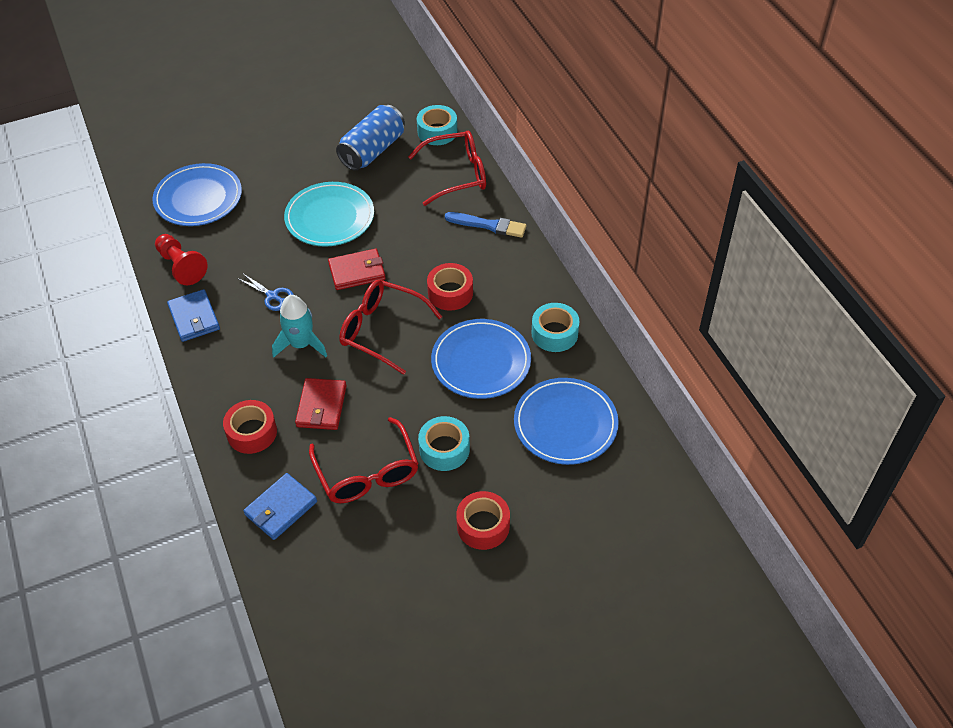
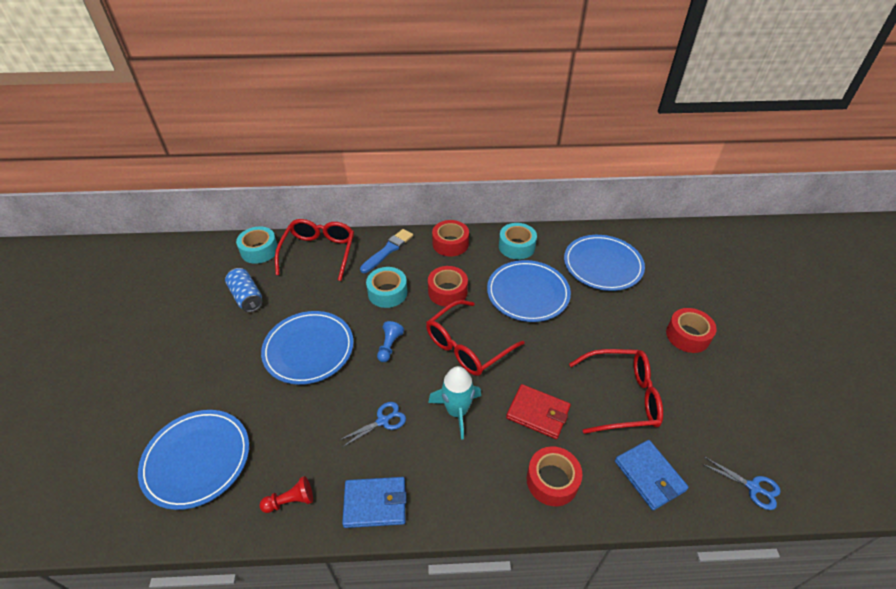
camera: 70 degrees left, 5 degrees down
red pawn [155,234,208,285] -> red pawn [260,476,313,513], size x0.63
turquoise plate [284,182,374,247] -> blue plate [261,311,354,385]
red wallet [328,249,386,290] -> blue pawn [377,321,404,362]
blue can [336,105,405,170] -> blue can [225,268,263,312], size x0.67
turquoise tape [418,416,470,471] -> turquoise tape moved to [366,267,407,308]
none -> red tape [432,220,469,256]
none -> blue scissors [702,457,781,510]

